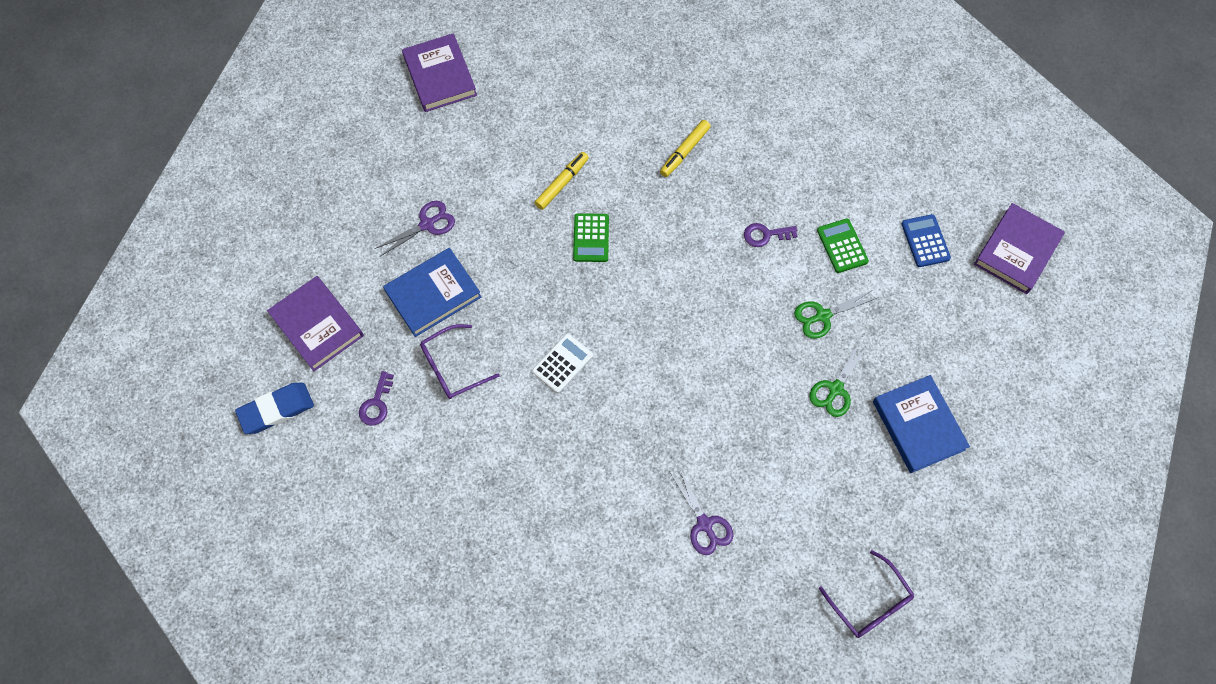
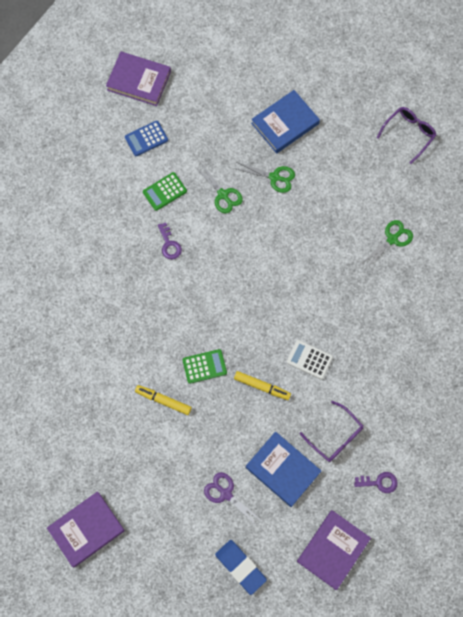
camera: 105 degrees left, 5 degrees up
blue eraser [235,383,314,434] -> blue eraser moved to [215,540,267,595]
yellow marker [660,120,711,177] -> yellow marker moved to [234,371,291,400]
purple scissors [669,468,733,555] -> green scissors [362,220,413,268]

